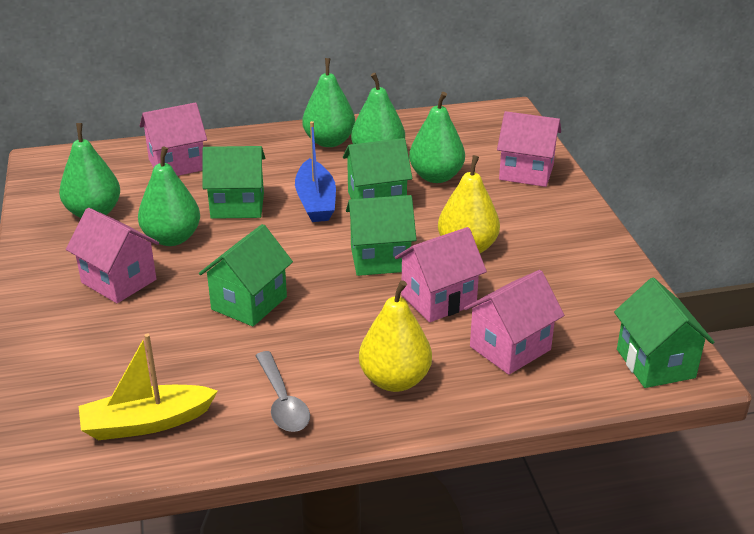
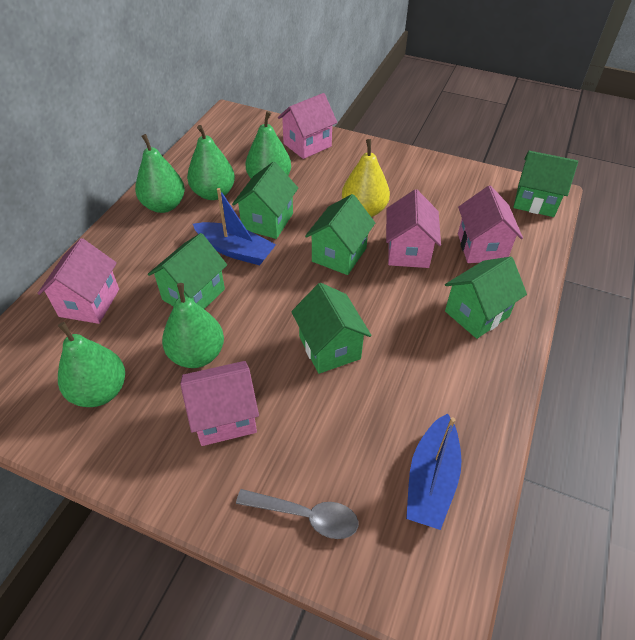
camera: 55 degrees left, 15 degrees up
yellow boat [79,334,218,440] -> blue boat [406,413,462,530]
grey spoon [255,351,310,432] -> grey spoon moved to [236,489,358,539]
yellow pear [359,280,432,392] -> green house [445,257,527,339]

